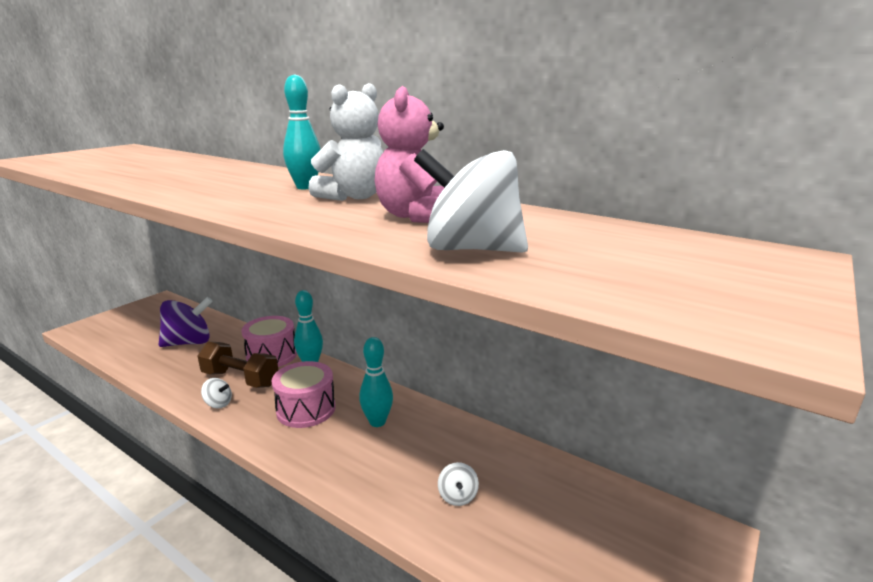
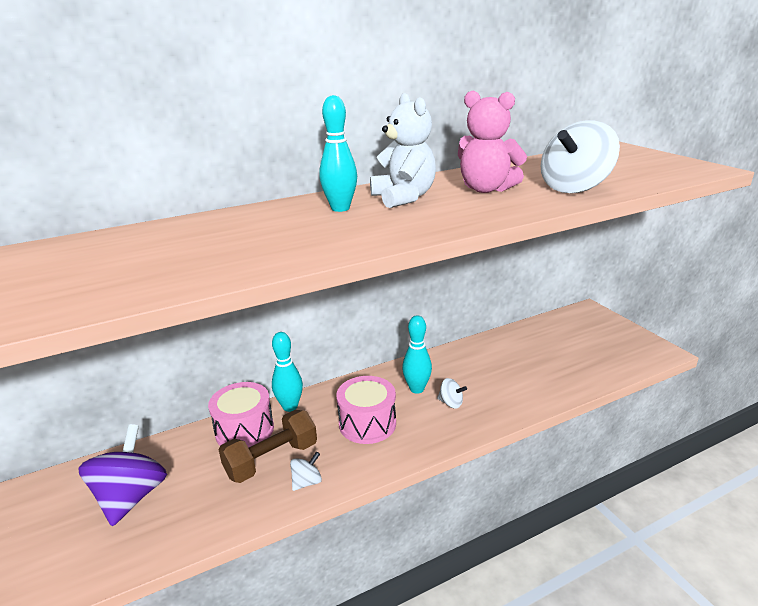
camera: 60 degrees left, 5 degrees up
white spinning top [438,462,479,506] -> white spinning top moved to [437,378,467,409]

